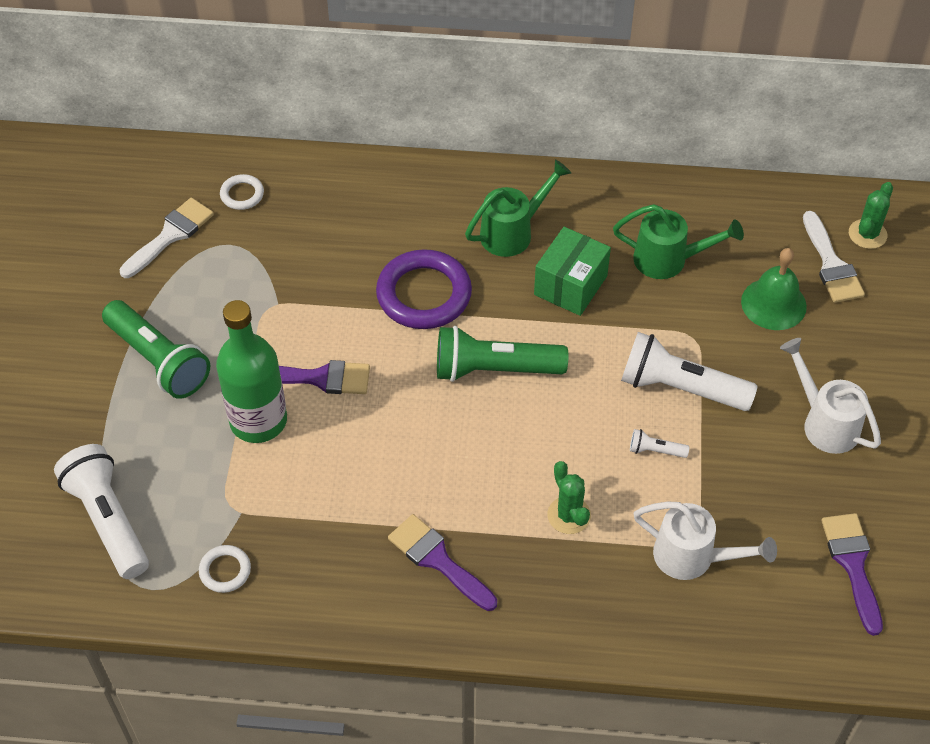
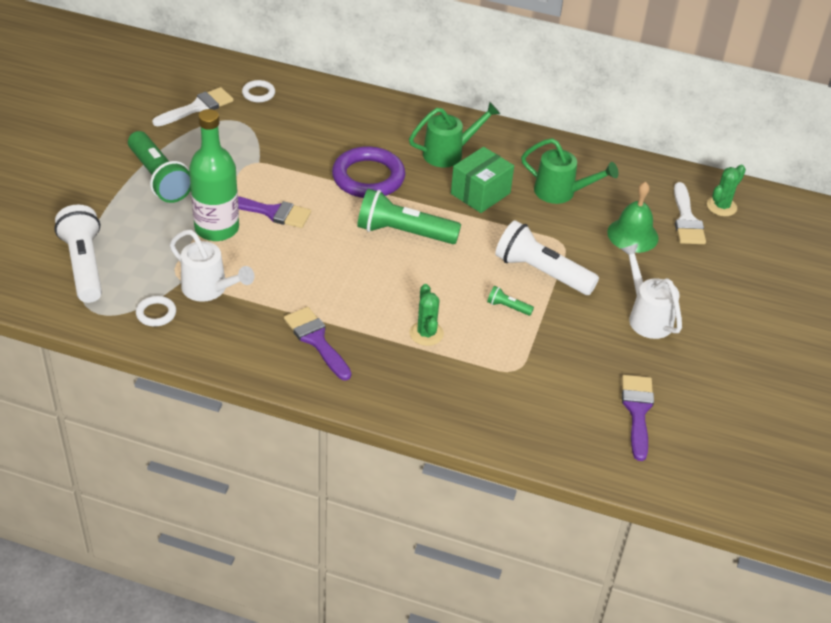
camera: 10 degrees right, 10 degrees down
white flashlight [630,429,689,458] -> green flashlight [487,286,534,316]
white watering can [633,502,777,580] -> white watering can moved to [170,230,254,302]

